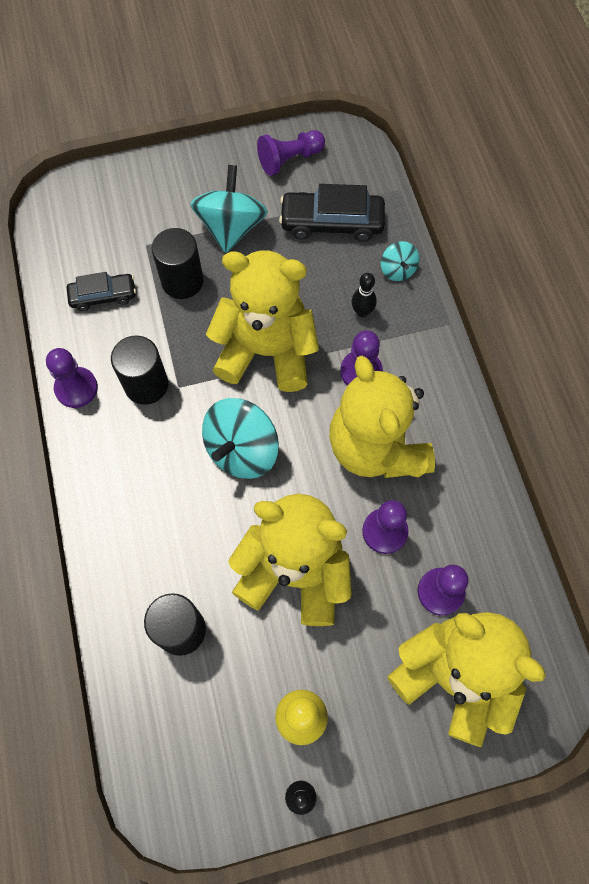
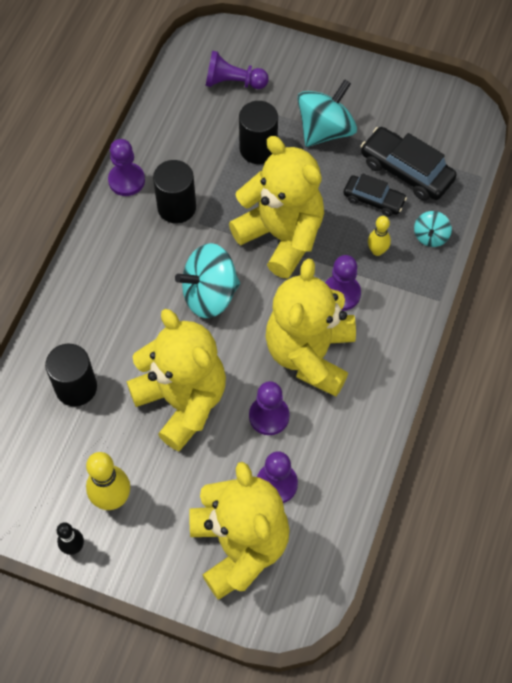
camera: 35 degrees right, 5 degrees down
black car [67,272,136,311] -> black car moved to [344,173,407,216]
purple pawn [257,130,325,176] -> purple pawn moved to [206,51,269,89]
black bowling pin [352,273,377,317] -> yellow bowling pin [368,216,391,256]

